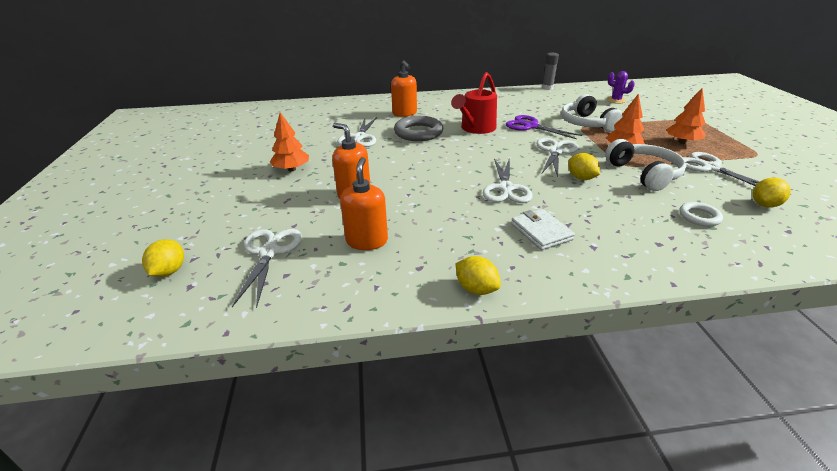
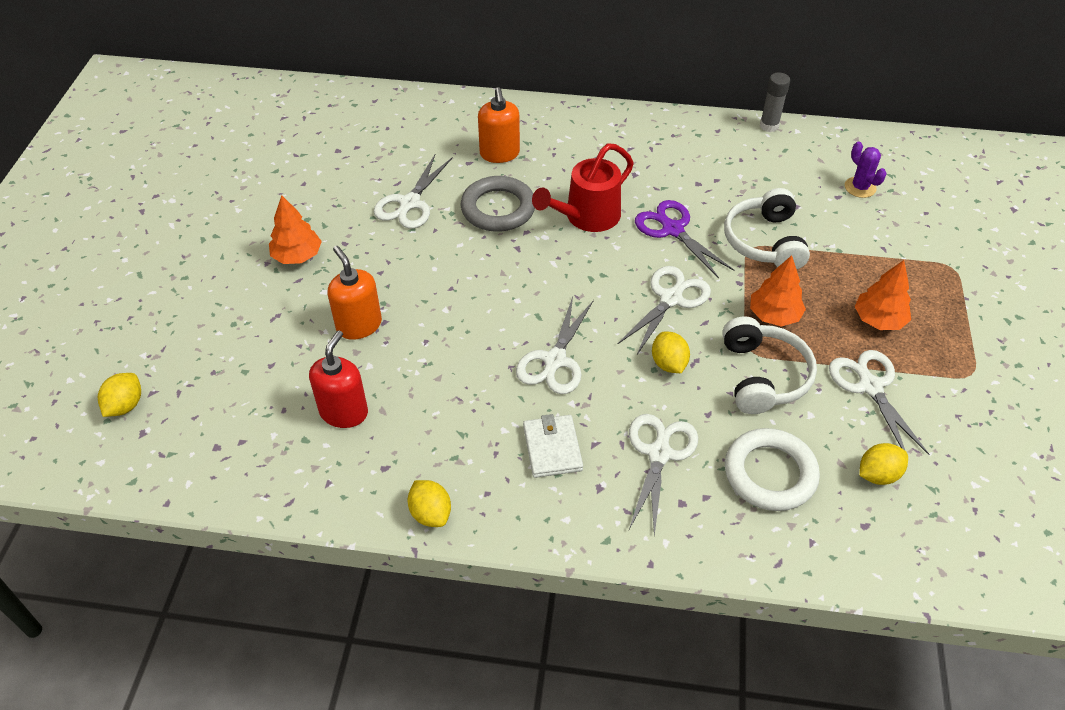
camera: 15 degrees right, 15 degrees up
white scissors [232,229,302,308] -> white scissors moved to [629,414,698,536]
orange soap dispenser [340,157,388,250] -> red soap dispenser [309,330,368,428]
white ring [679,202,723,227] -> white ring [725,428,820,511], size x1.83

